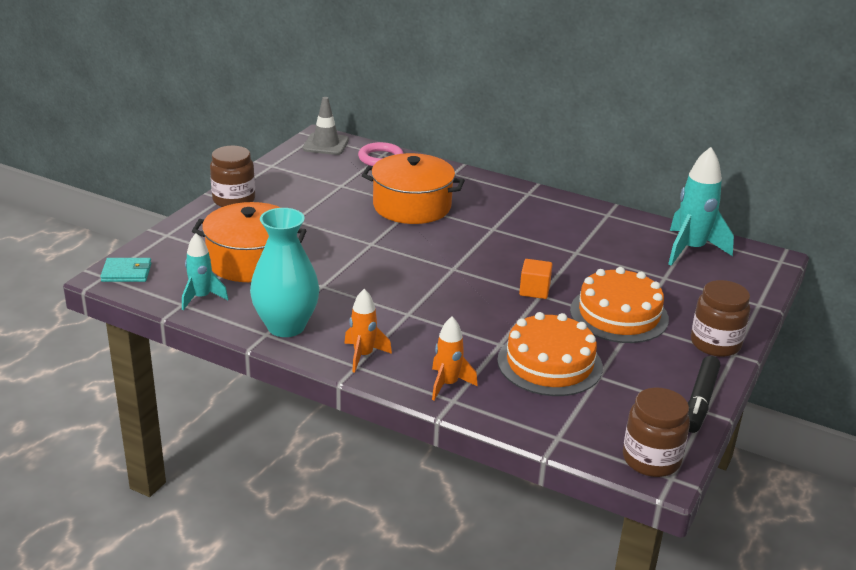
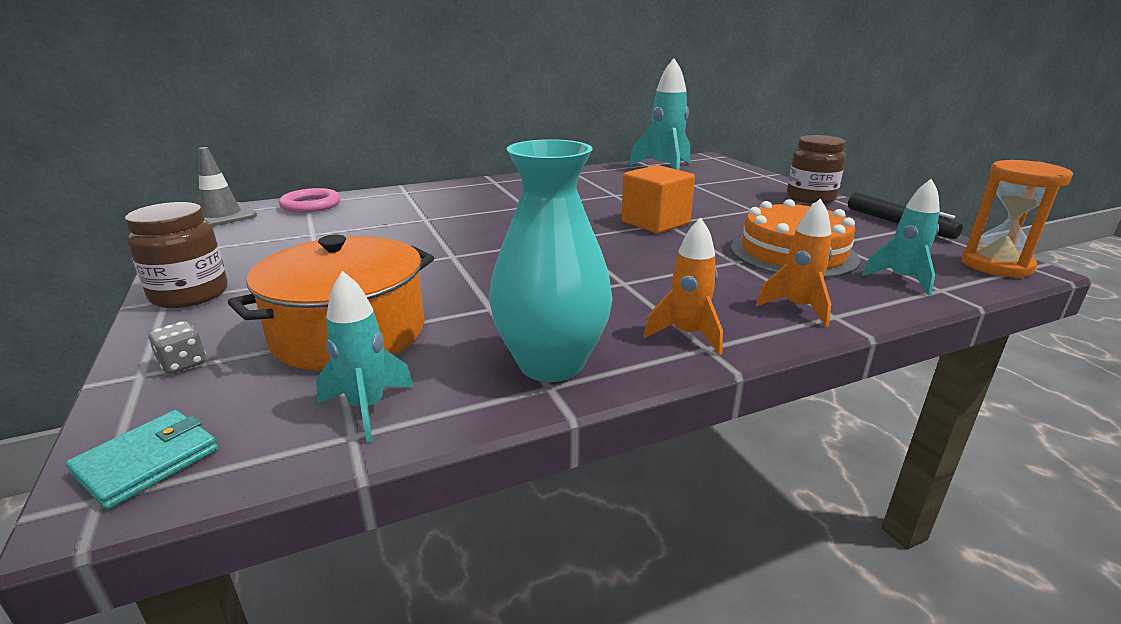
camera: 50 degrees left, 5 degrees down
orange pot [362,153,465,224] -> none
orange cube [519,259,553,299] -> orange cube [621,165,695,233], size x1.61
orange cake [570,267,669,343] -> none
brown jar [623,387,690,477] -> orange hourglass [961,160,1073,278]
none -> grey dice [148,321,206,374]
none -> turquoise rocket [862,179,940,295]

